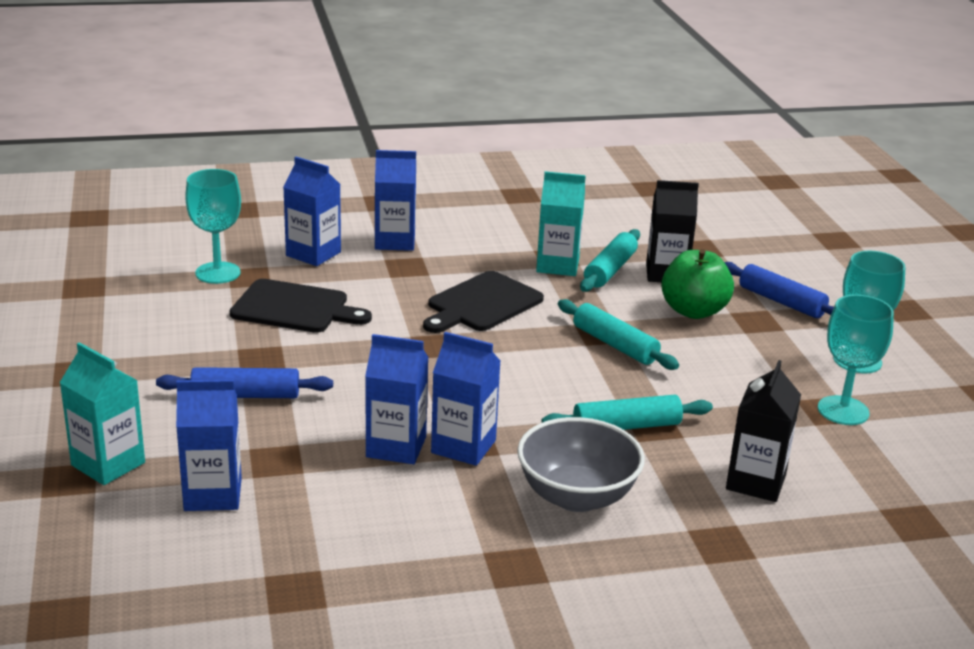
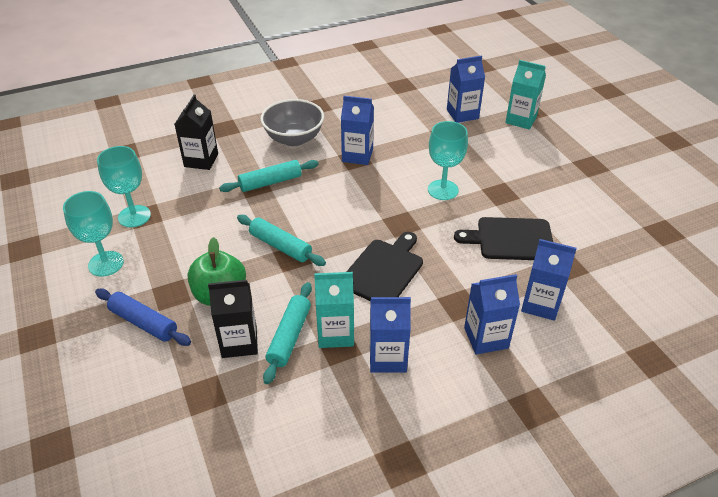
camera: 170 degrees right, 15 degrees up
blue rolling pin [156,367,333,398] -> none
turquoise goblet [185,169,241,284] -> turquoise goblet moved to [428,121,468,200]
blue carton [365,334,429,464] -> blue carton moved to [370,297,411,373]

